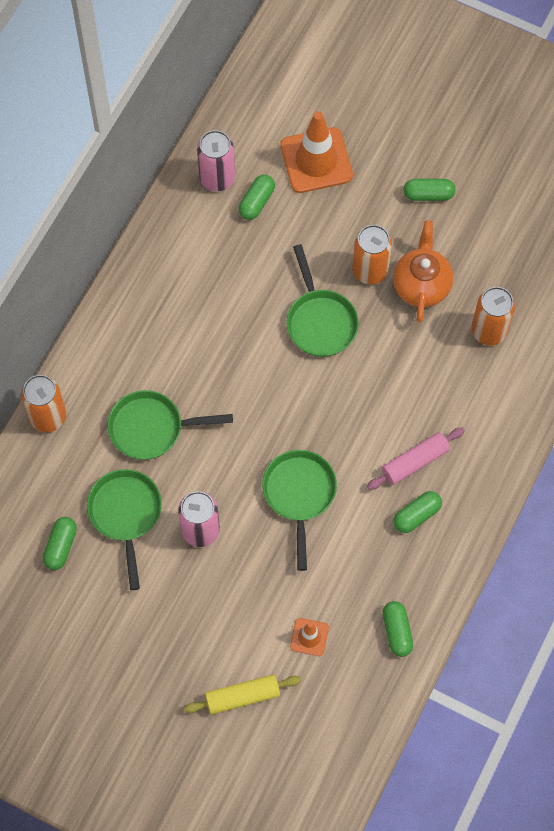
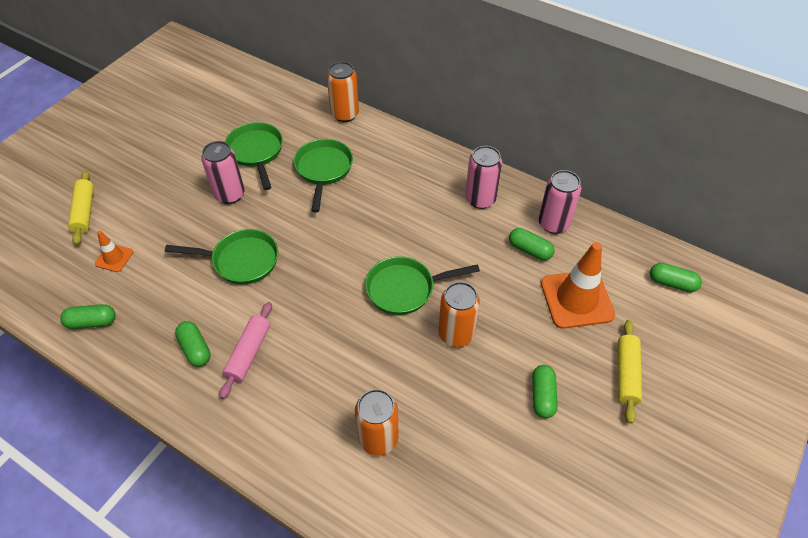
camera: 95 degrees right, 15 degrees down
green capsule [43,517,77,570] -> green capsule moved to [650,263,702,292]
green pan [87,469,162,590] -> green pan turned 105 degrees counterclockwise [225,122,283,190]
pink rolling pin [367,427,465,490] -> pink rolling pin turned 45 degrees clockwise [220,302,272,399]
orange teapot [393,220,453,323] -> none
none -> pink can [465,146,502,209]
none -> yellow rolling pin [618,320,642,424]

